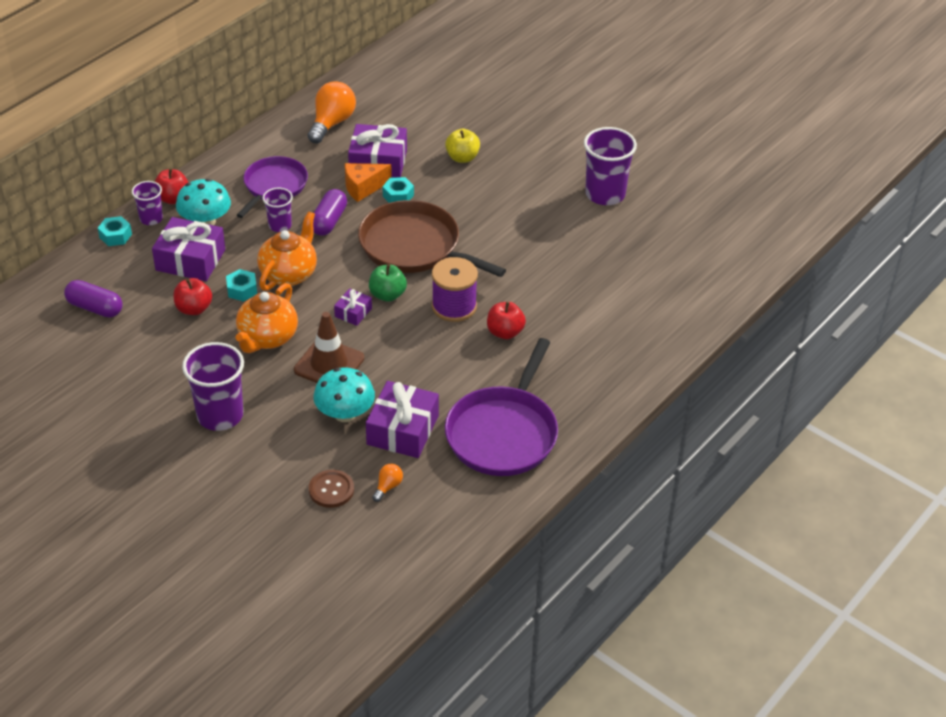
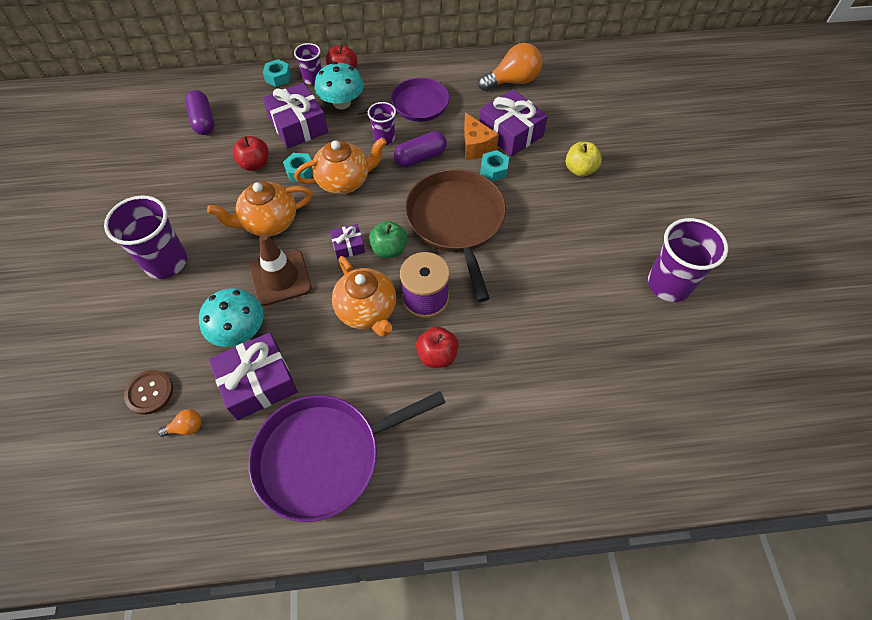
camera: 45 degrees right, 15 degrees up
orange cheese [345,163,392,202] -> orange cheese turned 135 degrees counterclockwise [464,112,499,160]
none -> orange teapot [332,256,396,337]

